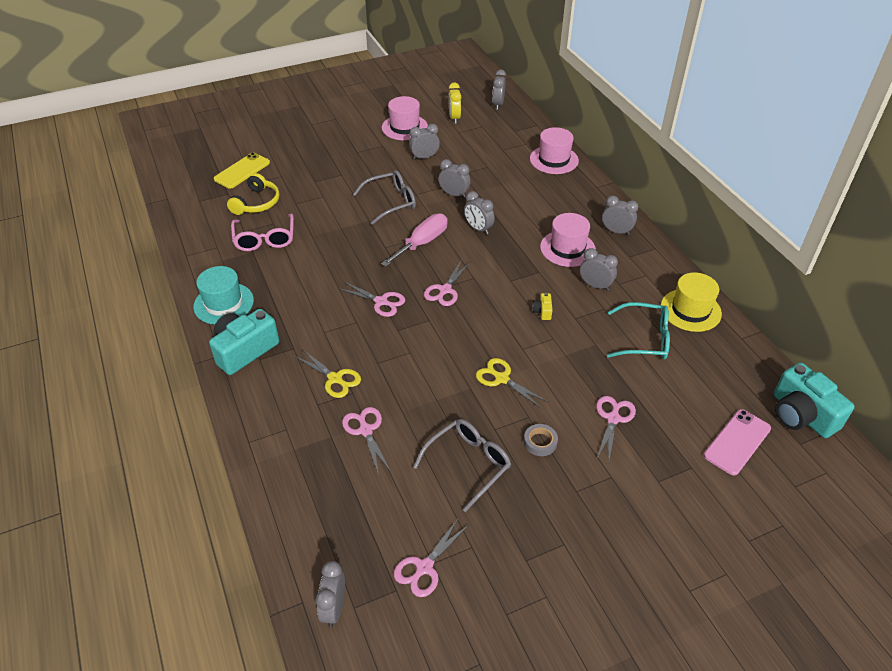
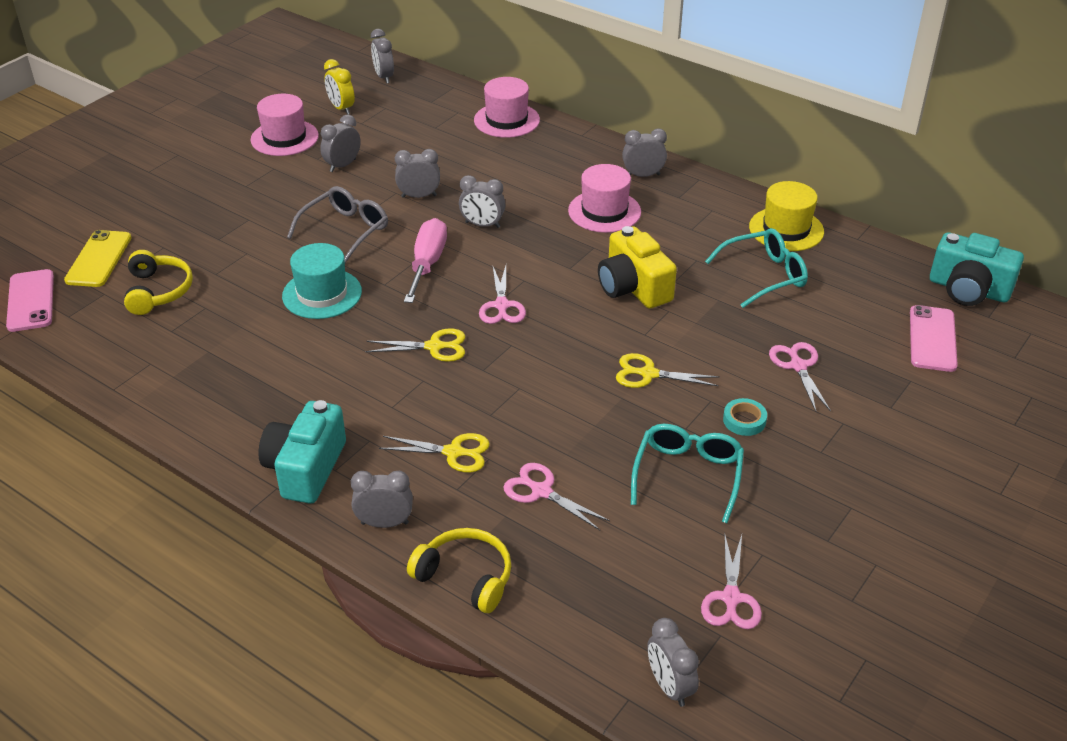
camera: 30 degrees left, 5 degrees down
turquoise hat [193,266,254,325] -> turquoise hat moved to [282,243,362,319]
pink glasses [231,214,294,251] -> none
pink scissors [338,281,405,317] -> yellow scissors [365,328,465,362]
grey glasses [413,419,511,512] -> turquoise glasses [631,424,744,523]
grey tape [524,424,558,456] -> turquoise tape [723,398,767,436]
yellow camera [532,293,553,320] -> yellow camera [598,226,677,308], size x2.40
grey clock [580,248,618,291] -> grey clock moved to [351,471,413,528]
none -> pink phone [6,269,54,332]
none -> yellow headphones [407,528,511,613]

